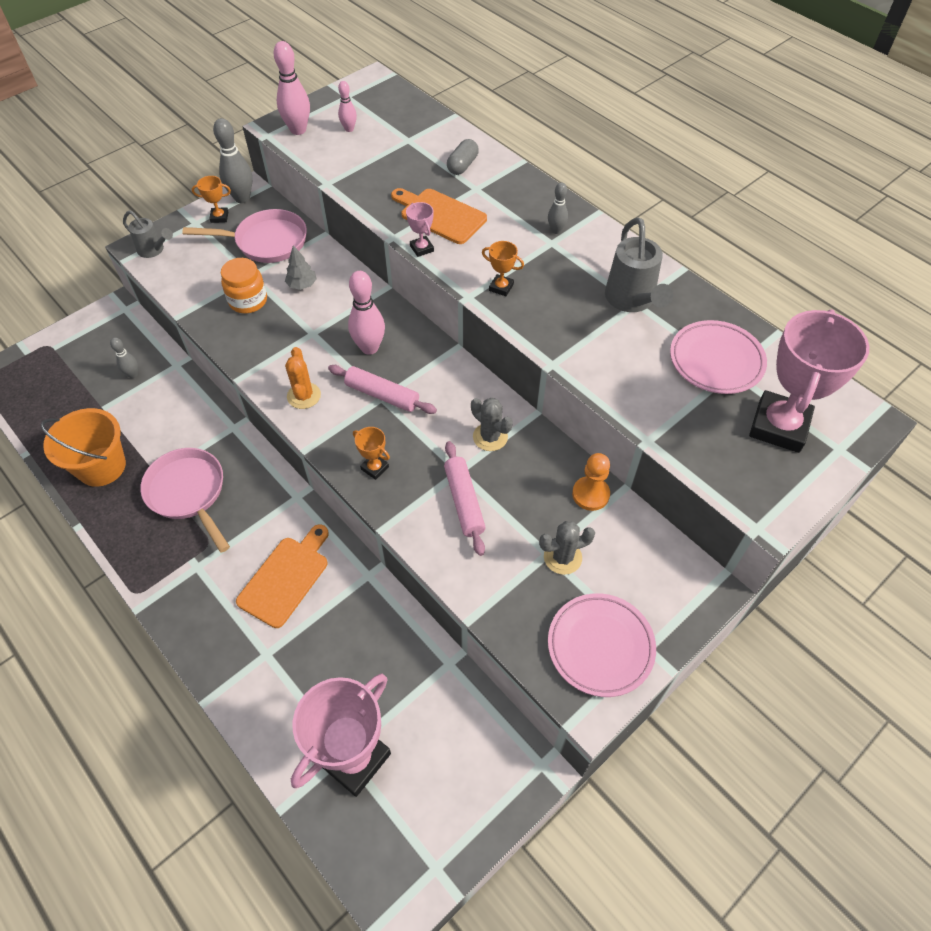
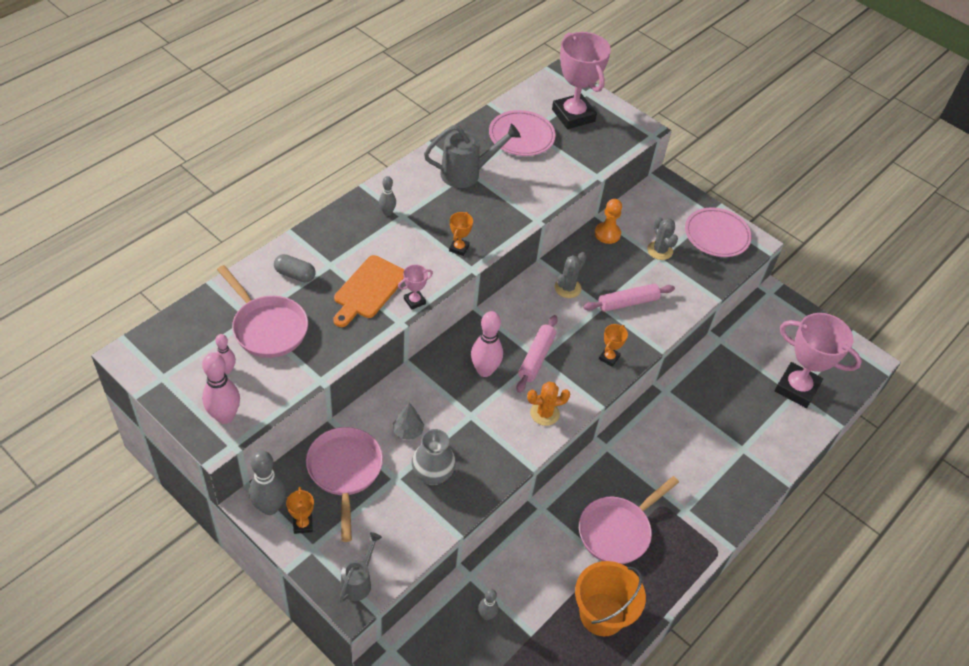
camera: 100 degrees left, 5 degrees down
orange jar [221,258,267,313] -> grey vase [412,429,456,485]
orange cutting board [236,524,329,628] -> none
pink trophy [749,309,869,453] -> pink trophy turned 45 degrees clockwise [552,32,611,129]
none -> pink pan [217,265,308,358]

